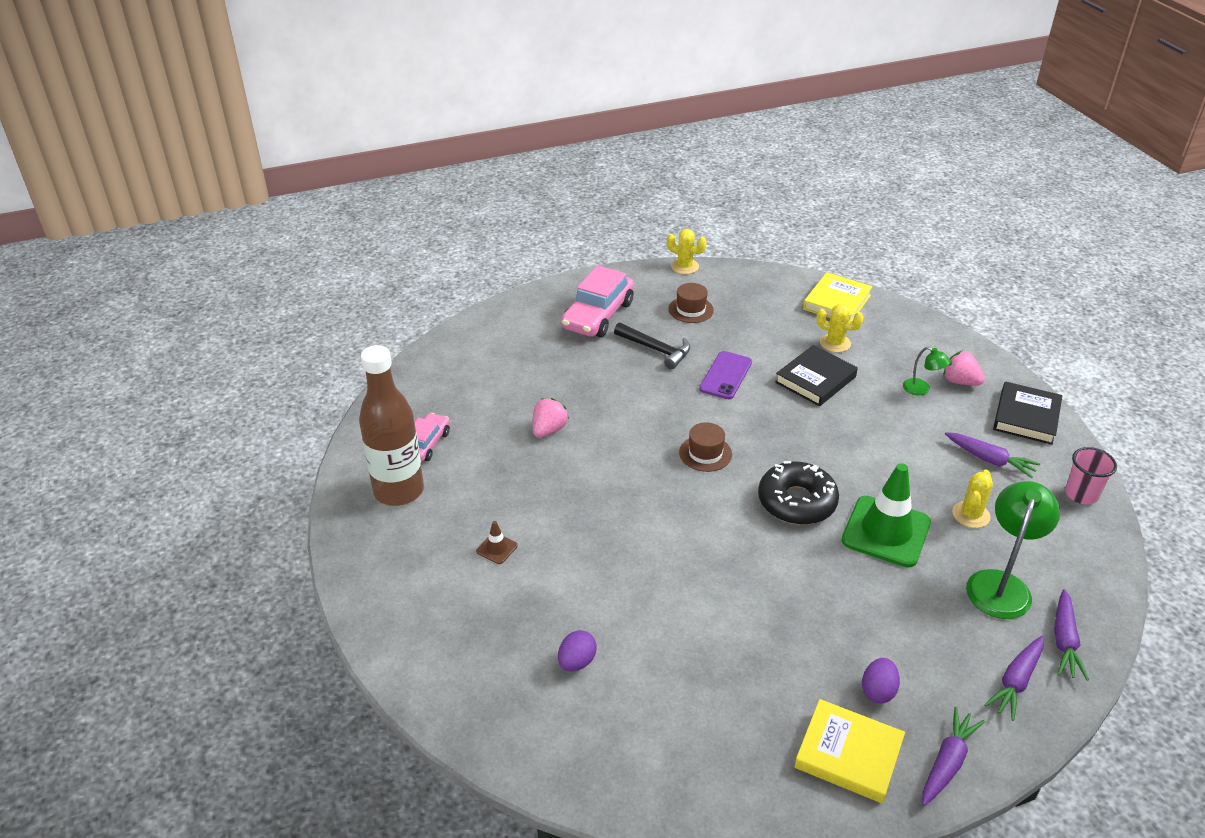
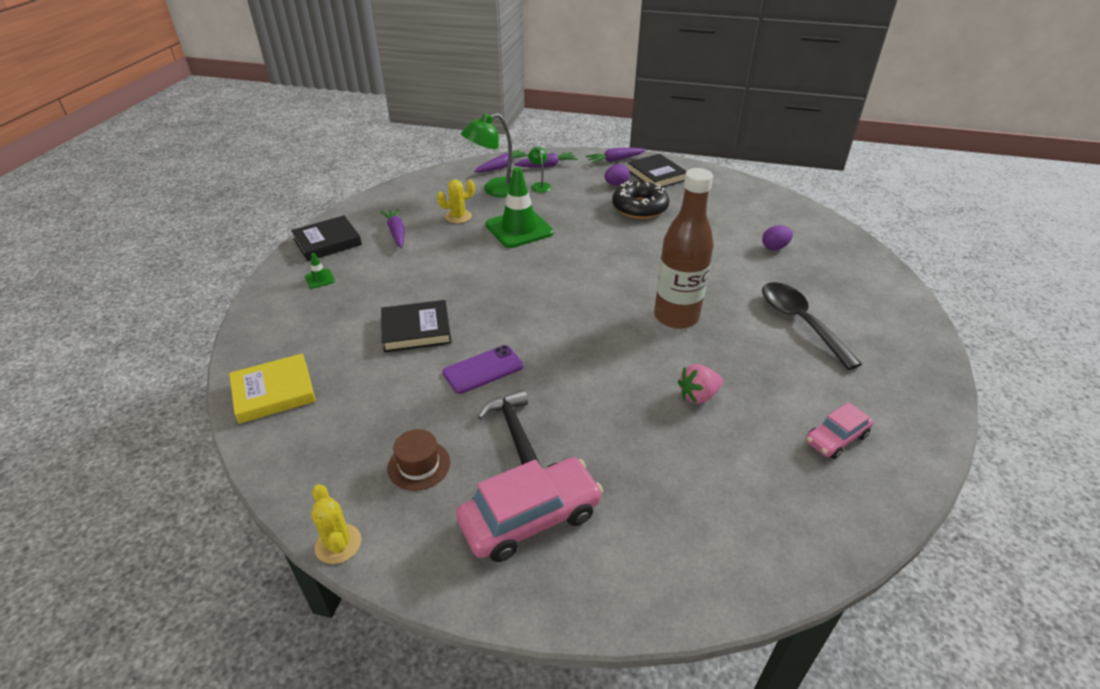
camera: 145 degrees left, 0 degrees up
brown bottle [359,345,424,506] -> brown bottle moved to [654,168,714,329]
brown traffic cone [476,521,518,564] -> black spoon [762,282,862,370]
brown hat [679,422,732,472] -> none
black donut [758,461,839,525] -> black donut moved to [612,181,669,219]
yellow book [794,699,905,803] -> black book [627,154,687,188]
yellow cactus [816,304,864,352] -> none
green lamp [903,347,951,395] -> green lamp moved to [528,146,551,193]
pink strawberry [943,350,985,386] -> green traffic cone [305,253,335,289]
pink cup [1065,447,1117,505] -> none

